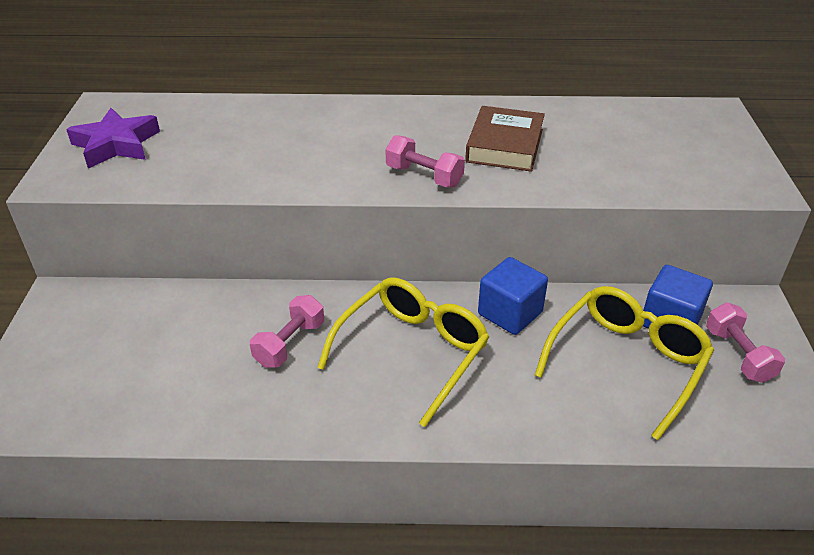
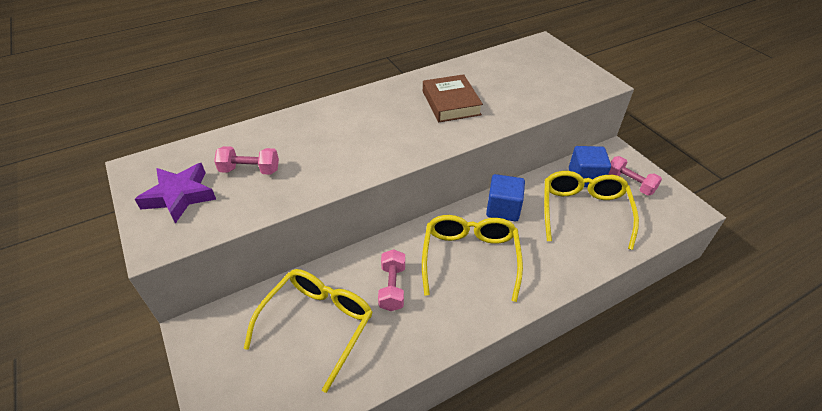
camera: 30 degrees left, 5 degrees up
pink dumbbell [385,135,465,187] -> pink dumbbell moved to [214,146,279,175]
none -> yellow glasses [244,269,373,393]

